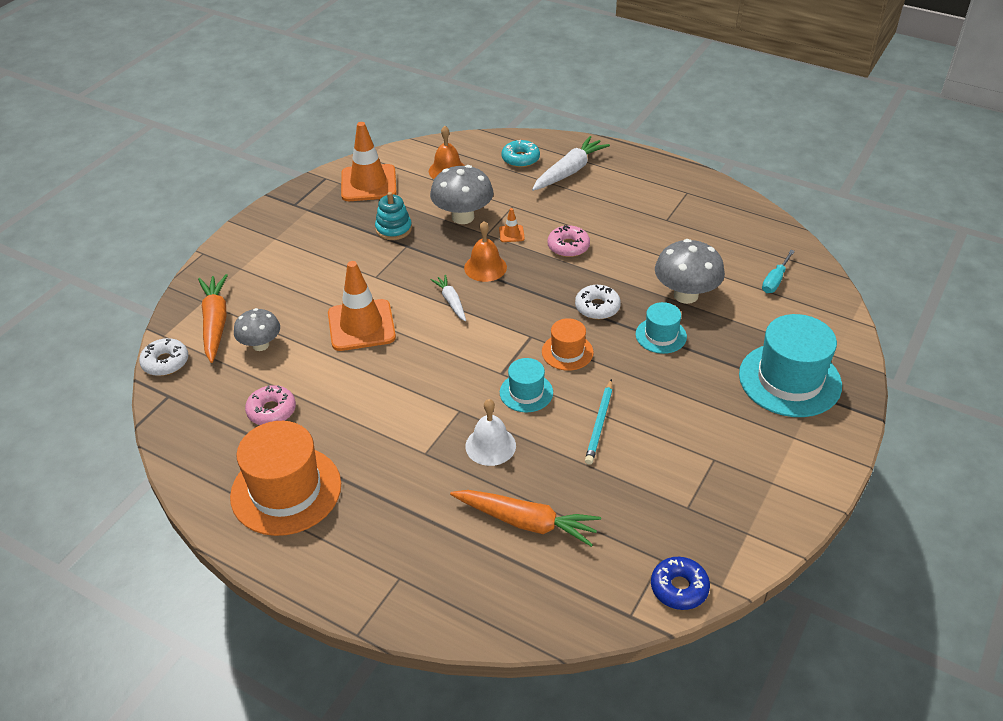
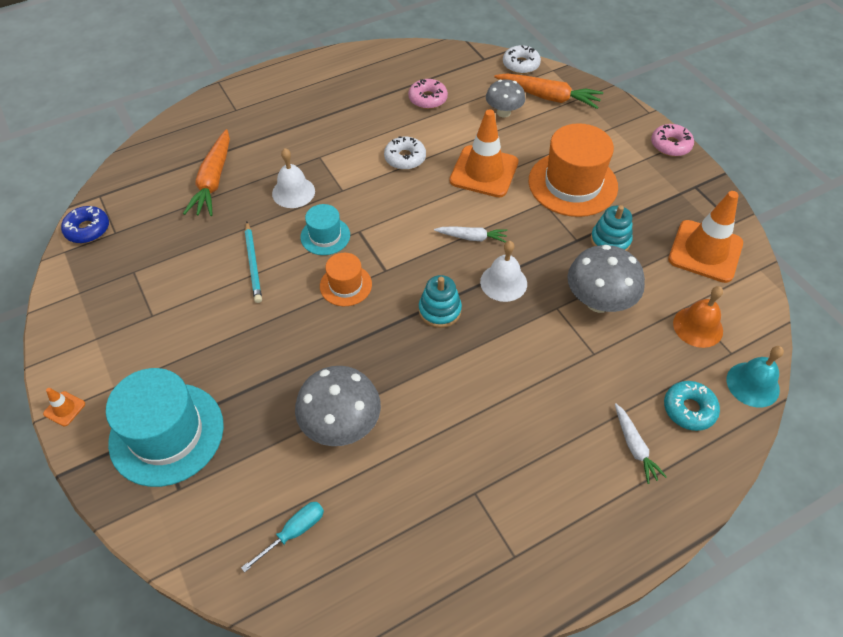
camera: 120 degrees right, 10 degrees up
orange hat [230,421,341,536] -> orange hat moved to [529,123,618,217]
orange carrot [450,490,601,547] -> orange carrot turned 45 degrees counterclockwise [183,129,230,216]
orange bell [464,221,507,282] -> white bell [480,241,527,302]
orange traffic cone [499,208,525,242] -> orange traffic cone moved to [43,388,85,426]
white carrot [532,136,610,191] -> white carrot [615,404,667,484], size x0.58
pink donut [547,225,590,257] -> pink donut moved to [651,124,694,156]
white donut [575,285,621,320] -> white donut moved to [384,137,426,170]
turquoise pencil [585,379,612,465] -> turquoise pencil turned 150 degrees counterclockwise [245,222,262,303]
turquoise hat [636,302,687,354] -> none
turquoise screwdriver [762,250,795,293] -> turquoise screwdriver turned 75 degrees clockwise [241,502,324,573]
none -> turquoise stacking toy [419,275,462,328]
none -> turquoise bell [727,346,784,408]

